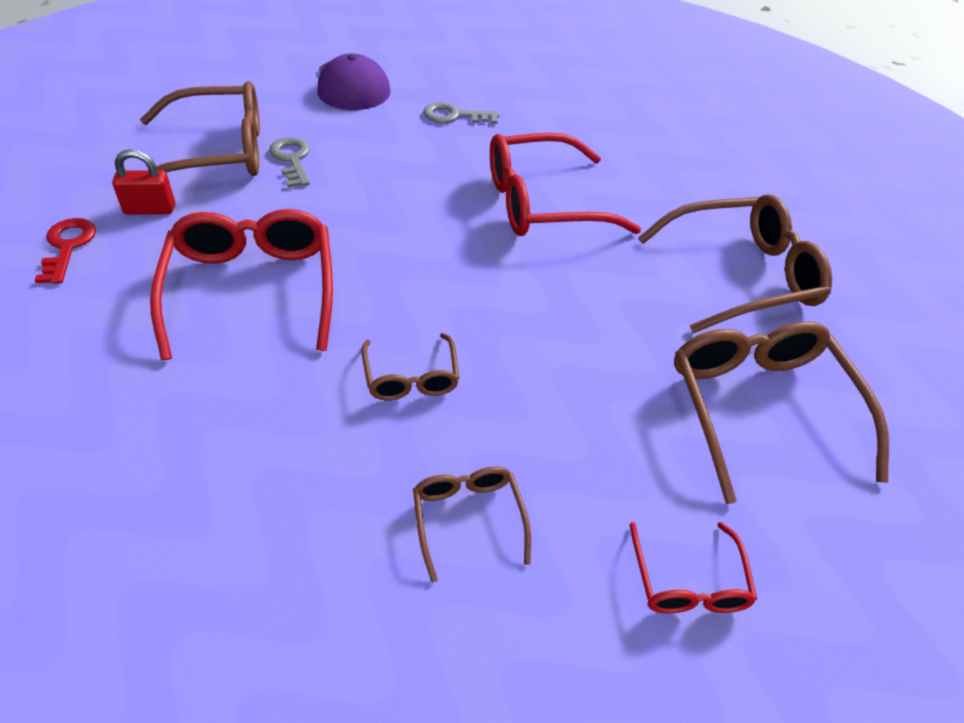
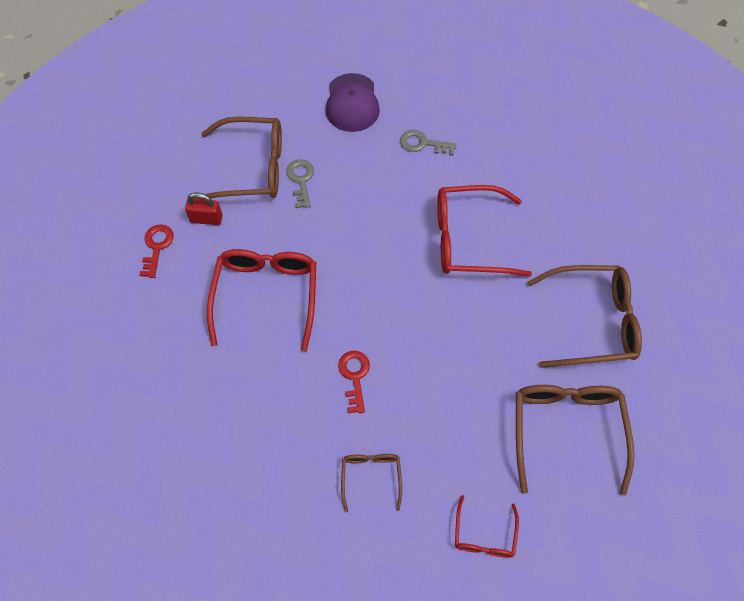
camera: 15 degrees right, 15 degrees up
brown glasses [362,333,459,401] -> red key [338,351,370,413]

